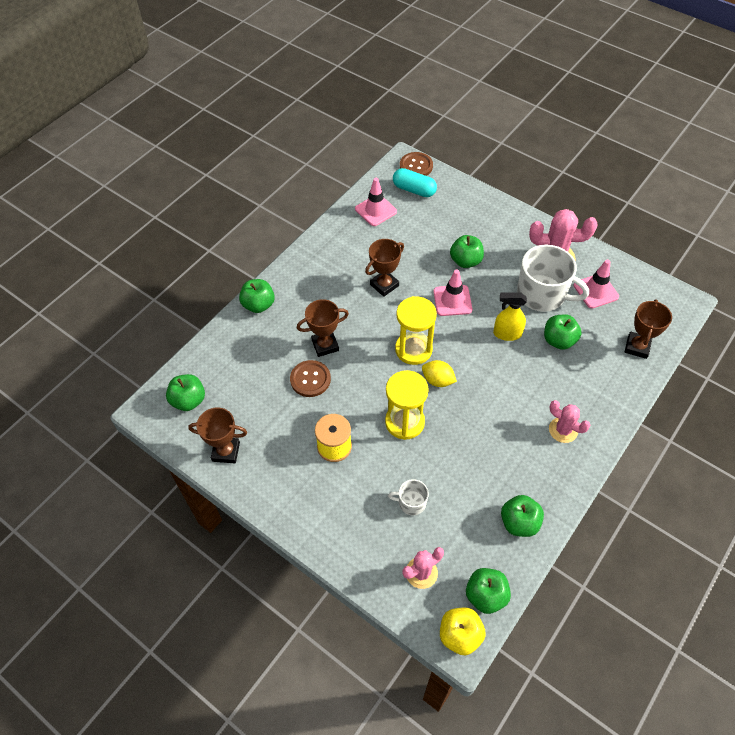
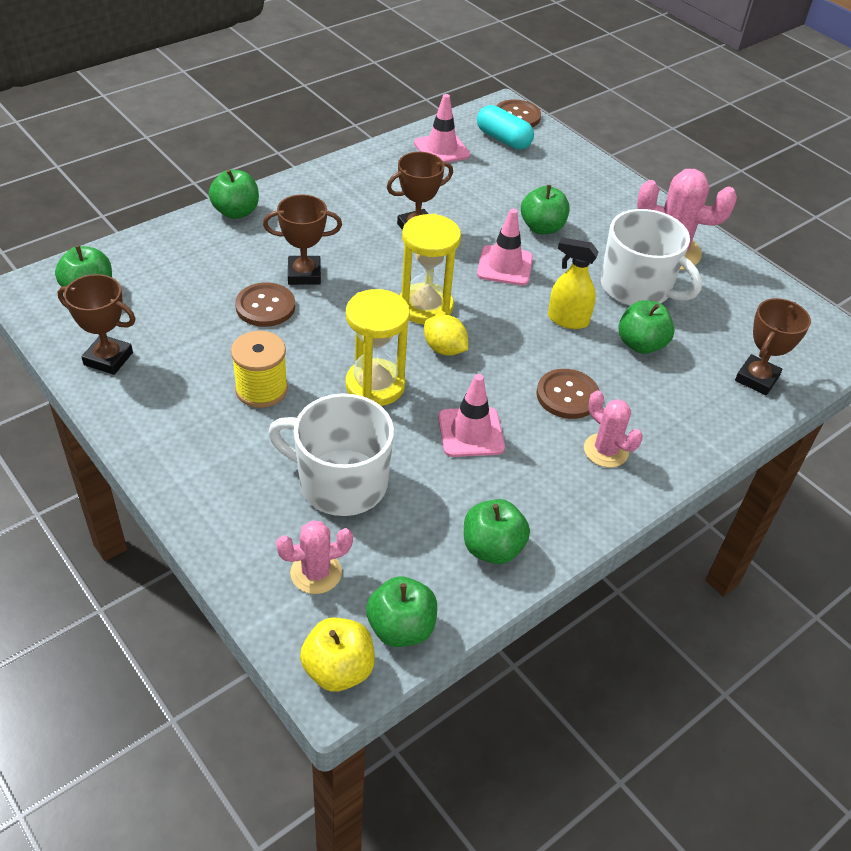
camera: 10 degrees right, 10 degrees down
white mug [388,479,429,515] -> white mug [268,393,394,516], size x2.09
pink traffic cone [574,260,619,308] -> pink traffic cone moved to [438,374,505,457]
none -> brown button [536,369,600,419]

